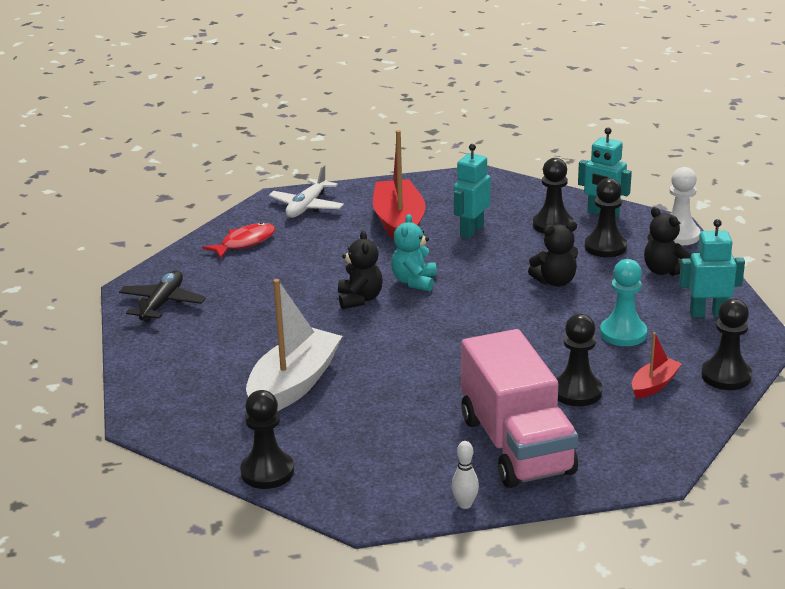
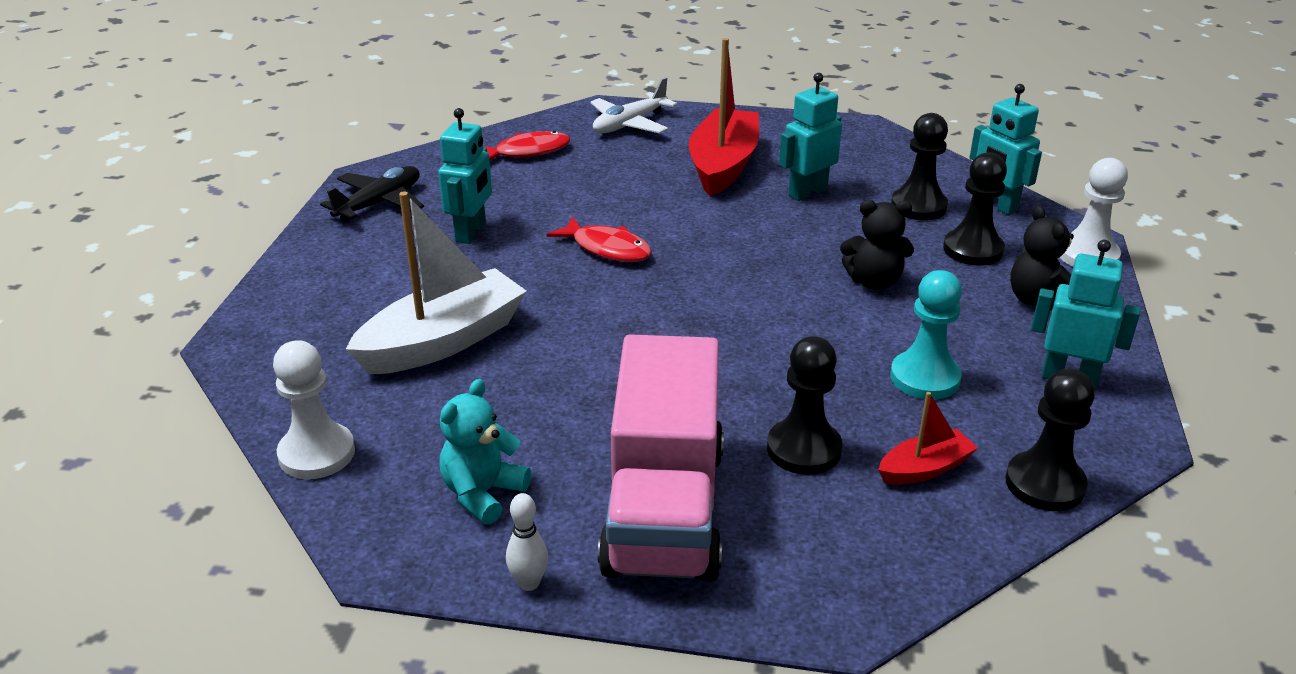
camera: 20 degrees right, 5 degrees up
black pawn [240,390,294,489] -> white pawn [273,340,355,479]
black teddy bear [338,230,383,309] -> red fish [547,216,652,262]
turquoise teddy bear [391,214,437,291] -> turquoise teddy bear moved to [439,379,531,525]
none -> turquoise robot [438,108,492,244]

